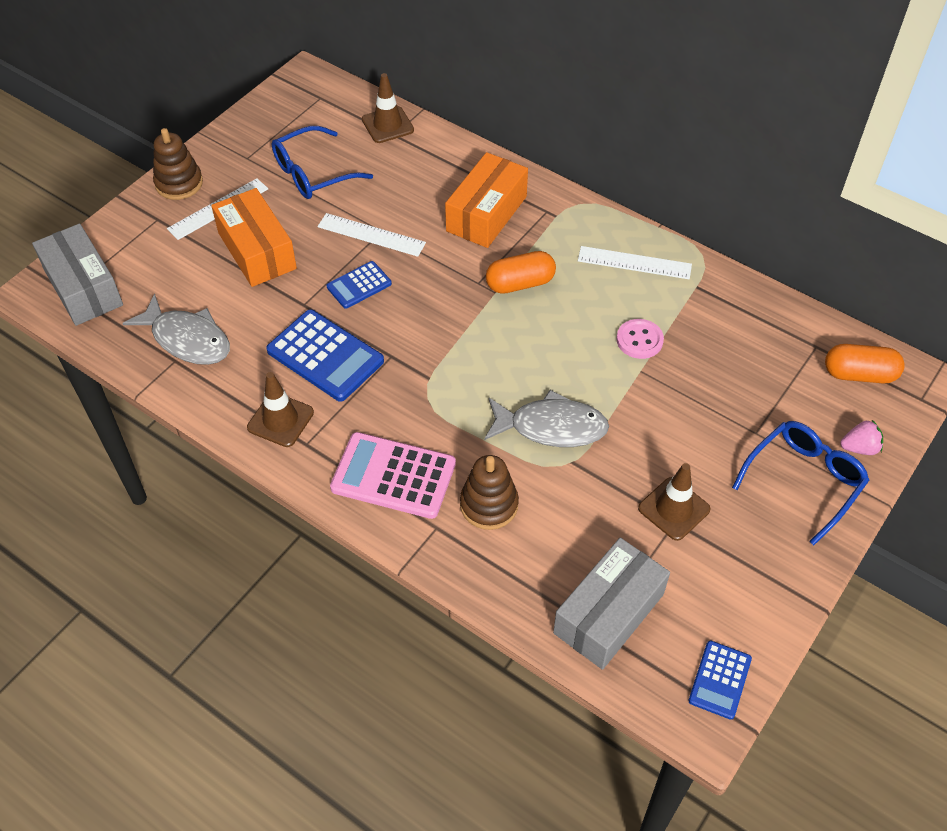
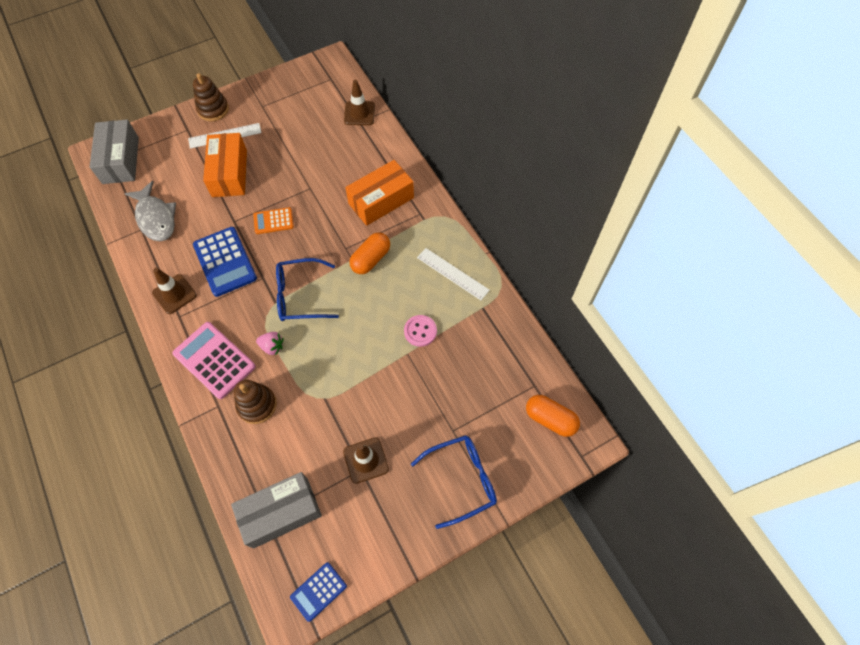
camera: 25 degrees right, 10 degrees up
blue glasses [272,126,373,199] -> blue glasses moved to [276,258,339,321]
white ruler [317,213,426,257] -> none
blue calculator [326,261,392,309] -> orange calculator [253,207,294,234]
grey fish [484,390,609,447] -> none
orange capsule [486,251,556,294] -> orange capsule turned 60 degrees counterclockwise [349,233,390,274]
pink strawberry [840,420,883,455] -> pink strawberry moved to [256,332,283,356]

